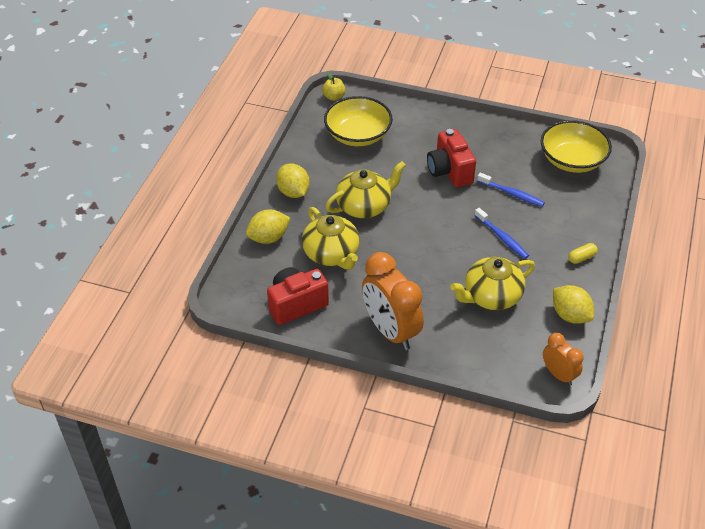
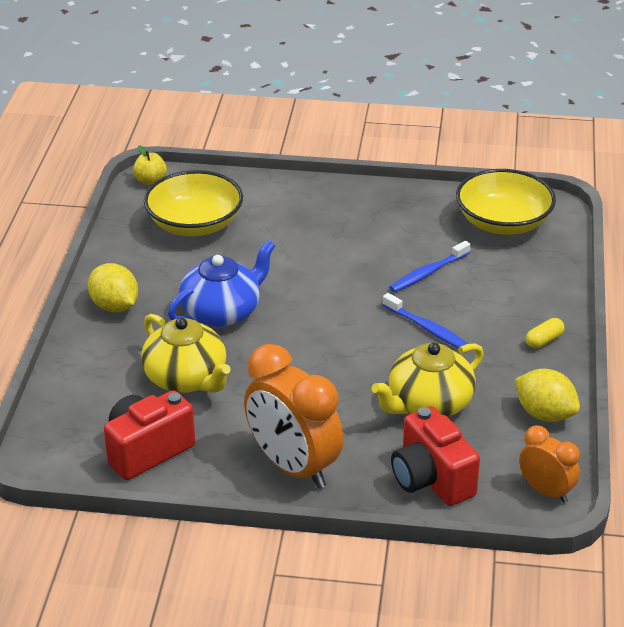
camera: 10 degrees left, 10 degrees down
yellow lemon [246,210,290,244] -> none
yellow teapot [325,161,406,218] -> blue teapot [168,240,276,327]
red camera [427,129,476,187] -> red camera moved to [391,406,480,506]
blue toothbrush [477,173,545,207] -> blue toothbrush turned 120 degrees clockwise [389,241,471,292]

